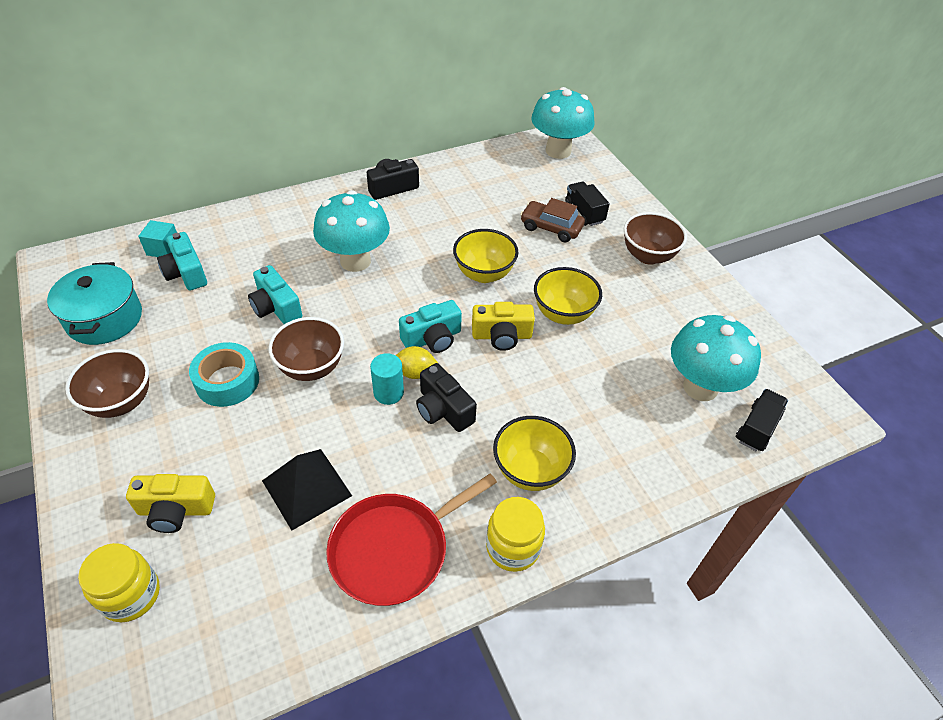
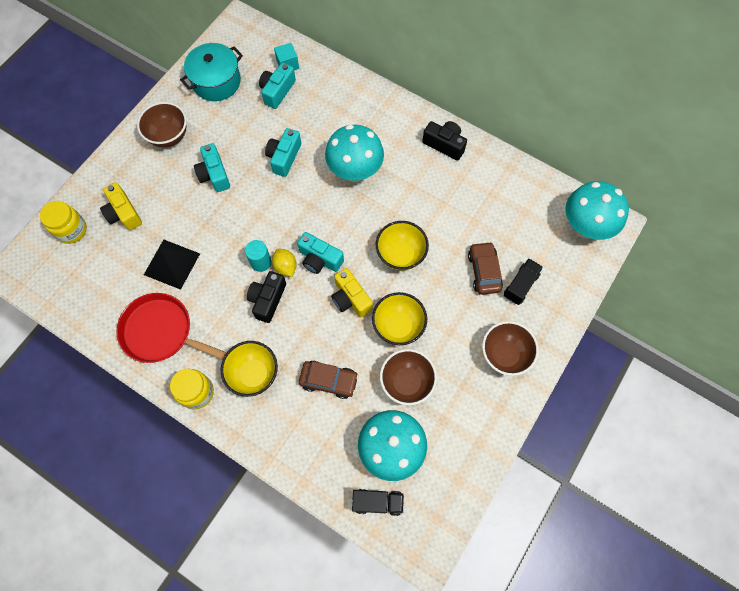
camera: 60 degrees right, 20 degrees up
turquoise tape [189,342,259,407] -> turquoise camera [194,143,230,192]
brown bowl [268,317,344,381] -> brown bowl moved to [380,349,437,405]
none -> brown car [299,361,359,399]

